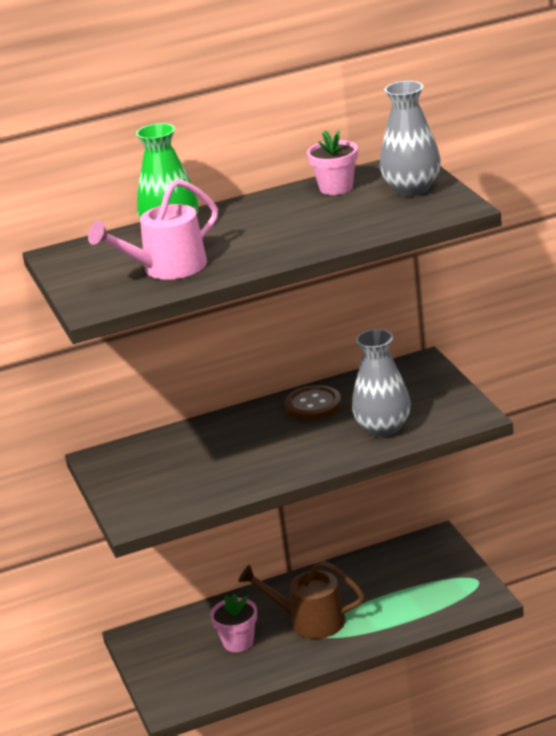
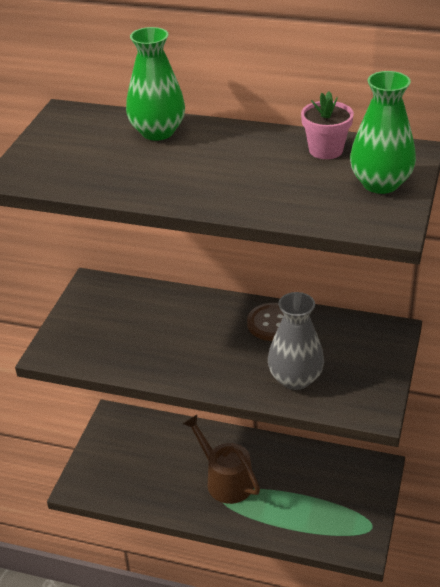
camera: 35 degrees right, 10 degrees up
pink watering can [88,179,218,280] -> none
pink flower pot [210,593,257,652] -> none
grey vase [380,81,441,196] -> green vase [350,71,416,194]

